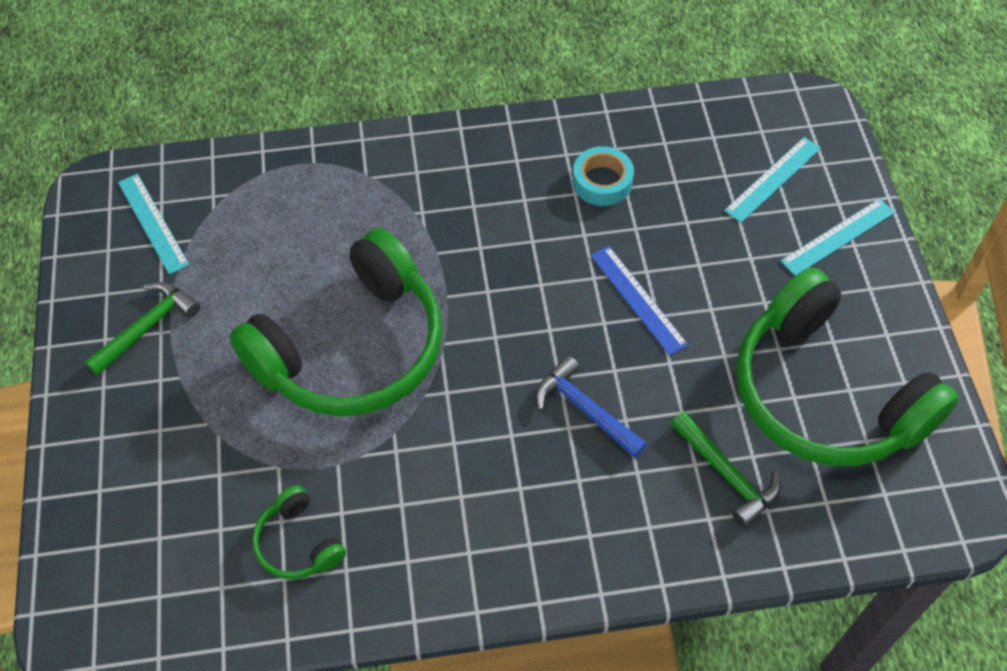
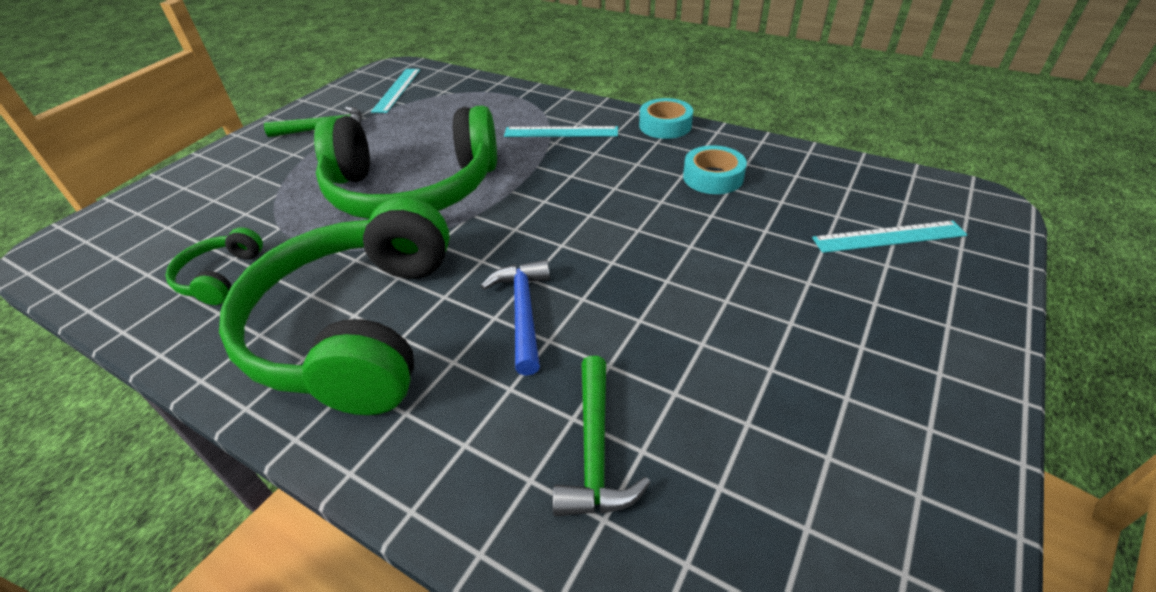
camera: 40 degrees right, 15 degrees down
blue ruler [591,246,688,356] -> none
green headphones [736,268,959,466] -> green headphones moved to [219,197,450,415]
turquoise ruler [780,199,895,276] -> turquoise ruler moved to [504,126,618,137]
none -> turquoise tape [639,98,693,139]

